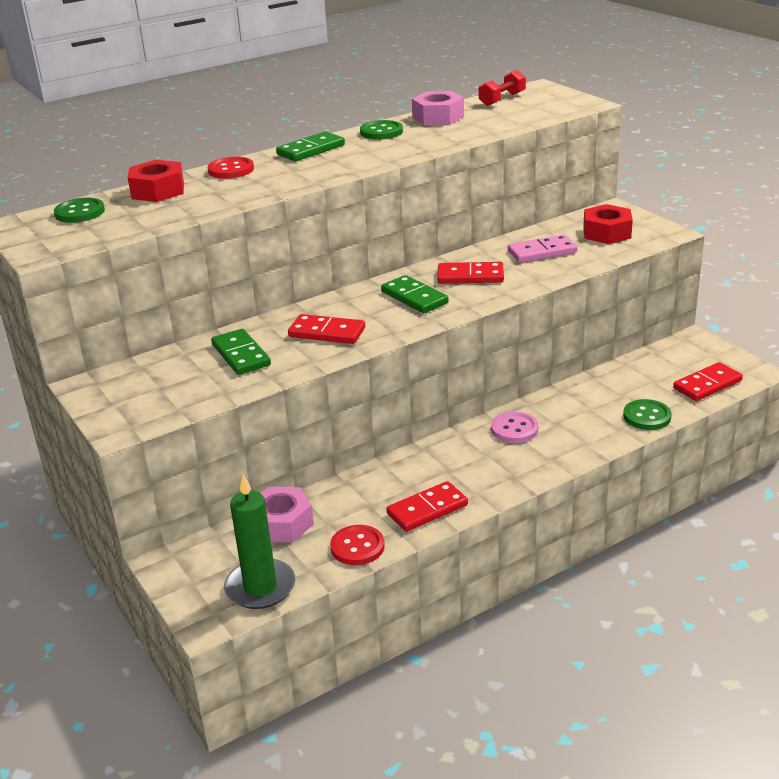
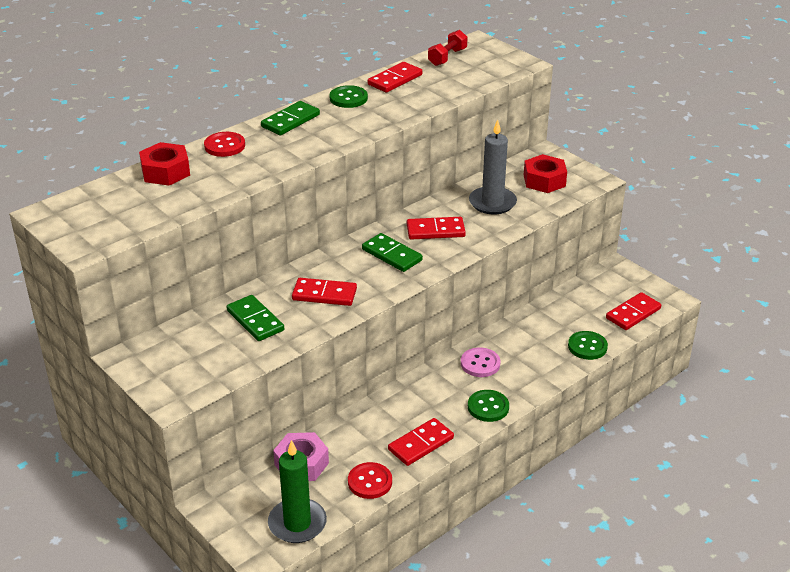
camera: 10 degrees left, 5 degrees up
green button [54,198,105,223] -> green button moved to [468,390,509,422]
pink nut [412,91,464,125] -> red domino [368,62,422,93]
pink domino [508,234,578,263] -> grey candle [469,119,517,215]

